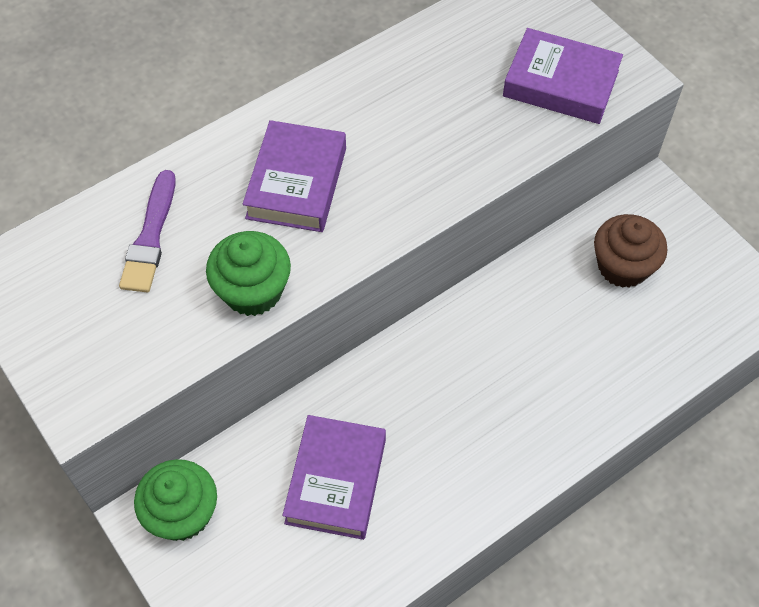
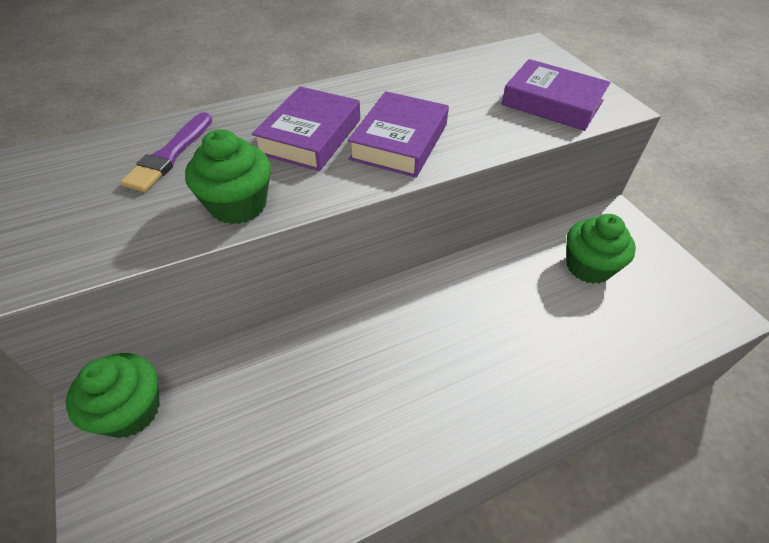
camera: 10 degrees right, 10 degrees down
purple book [282,415,386,540] -> purple book moved to [348,91,449,178]
brown cupcake [594,214,667,288] -> green cupcake [566,214,636,284]

